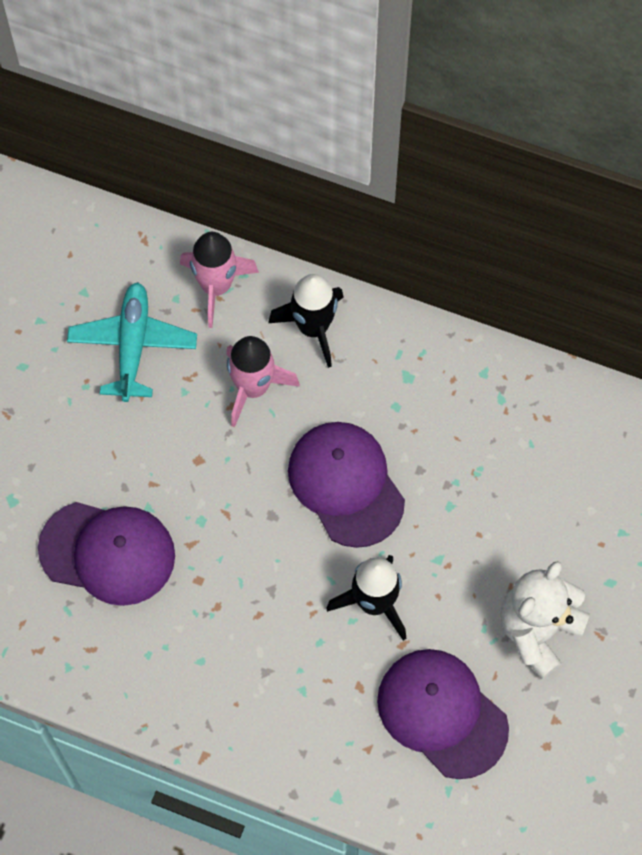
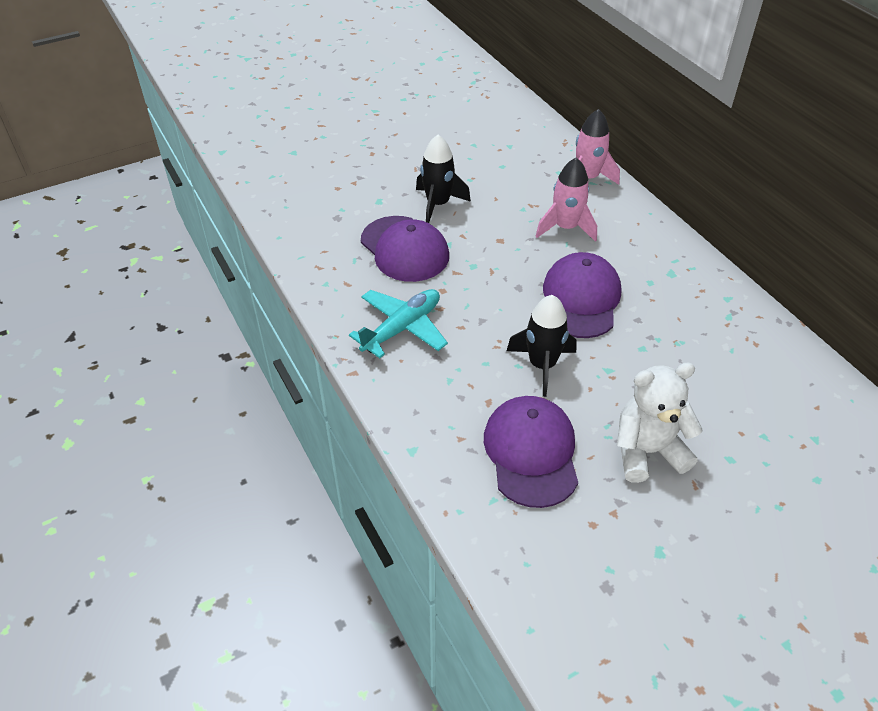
camera: 40 degrees right, 20 degrees down
turquoise plane [67,282,197,402] -> turquoise plane moved to [349,289,448,358]
black rocket [268,274,343,368] -> black rocket moved to [416,135,471,223]

